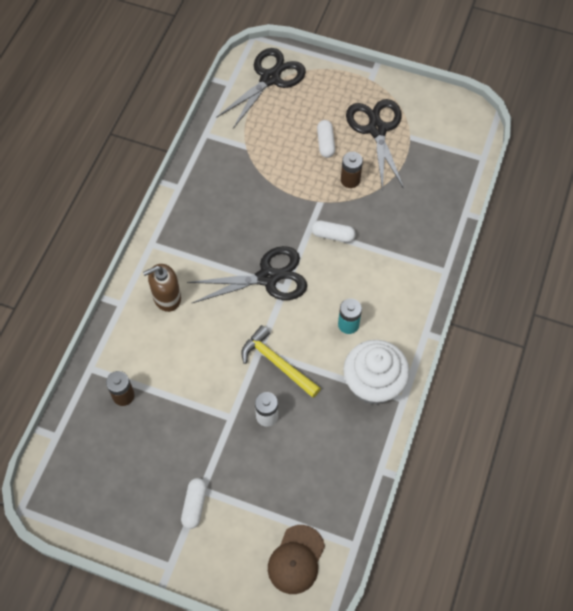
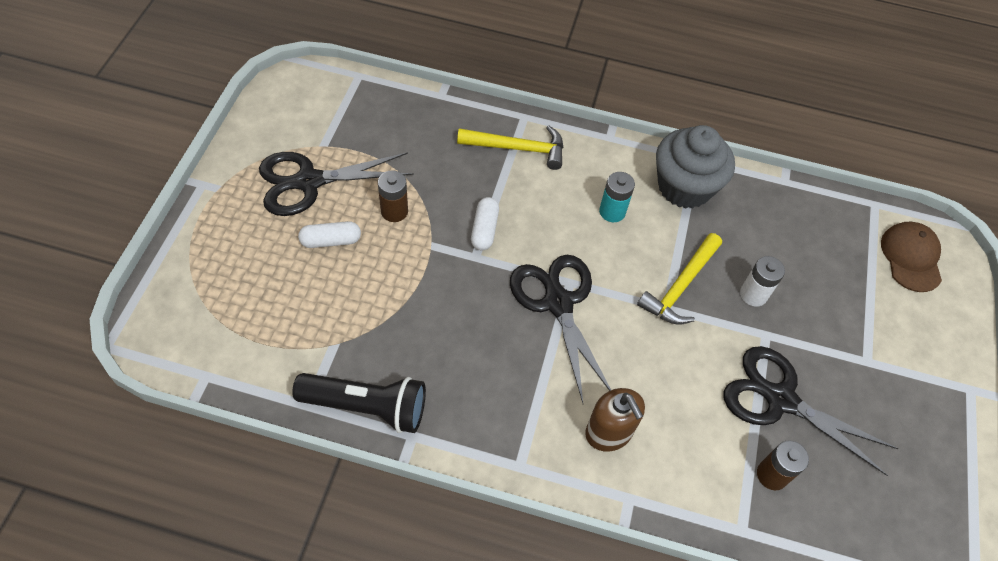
camera: 100 degrees left, 5 degrees down
white capsule [181,478,207,529] -> none
black scissors [216,48,306,128] -> black scissors moved to [724,346,898,476]
brown cap [268,525,325,594] -> brown cap turned 105 degrees counterclockwise [881,222,942,292]
white cupcake [343,340,410,405] -> grey cupcake [656,125,735,209]
none -> black flashlight [292,373,426,433]
none -> yellow hammer [457,125,563,170]

